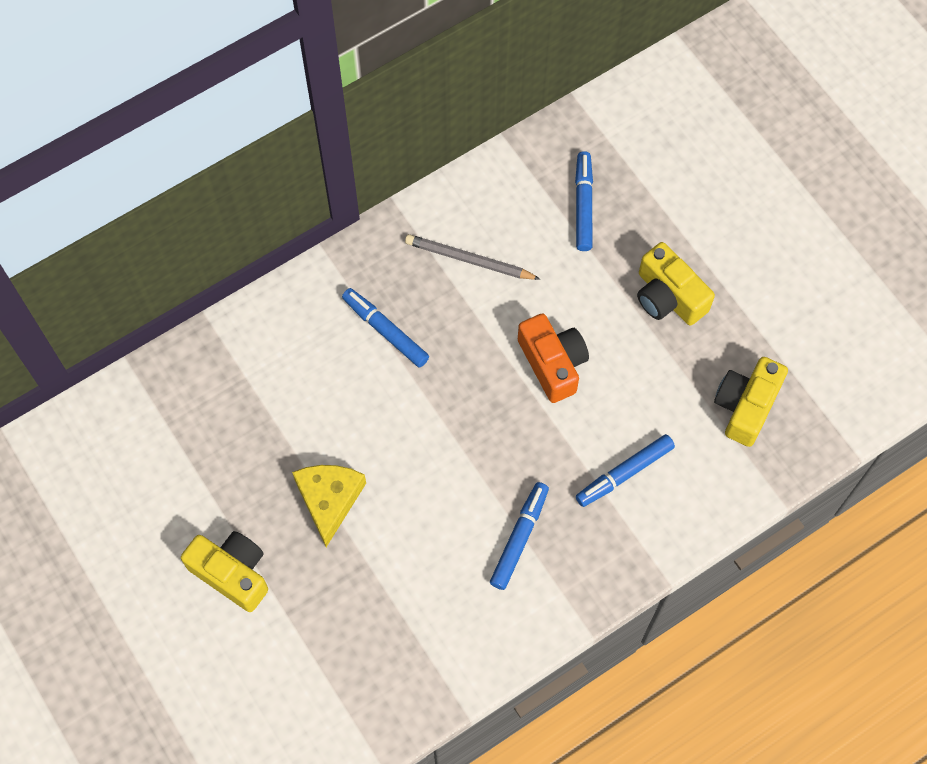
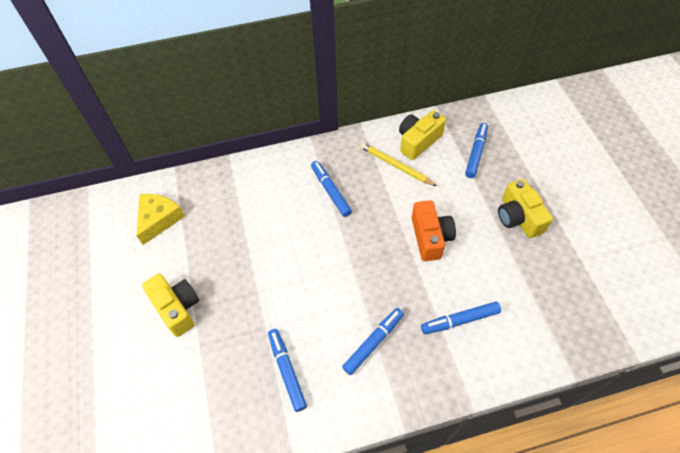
camera: 20 degrees right, 10 degrees down
yellow cheese [292,465,366,547] -> yellow cheese moved to [136,194,185,245]
grey pencil [405,234,540,280] -> yellow pencil [360,142,437,186]
yellow camera [714,357,788,447] -> yellow camera moved to [399,110,446,160]
none -> blue marker [268,329,307,412]

